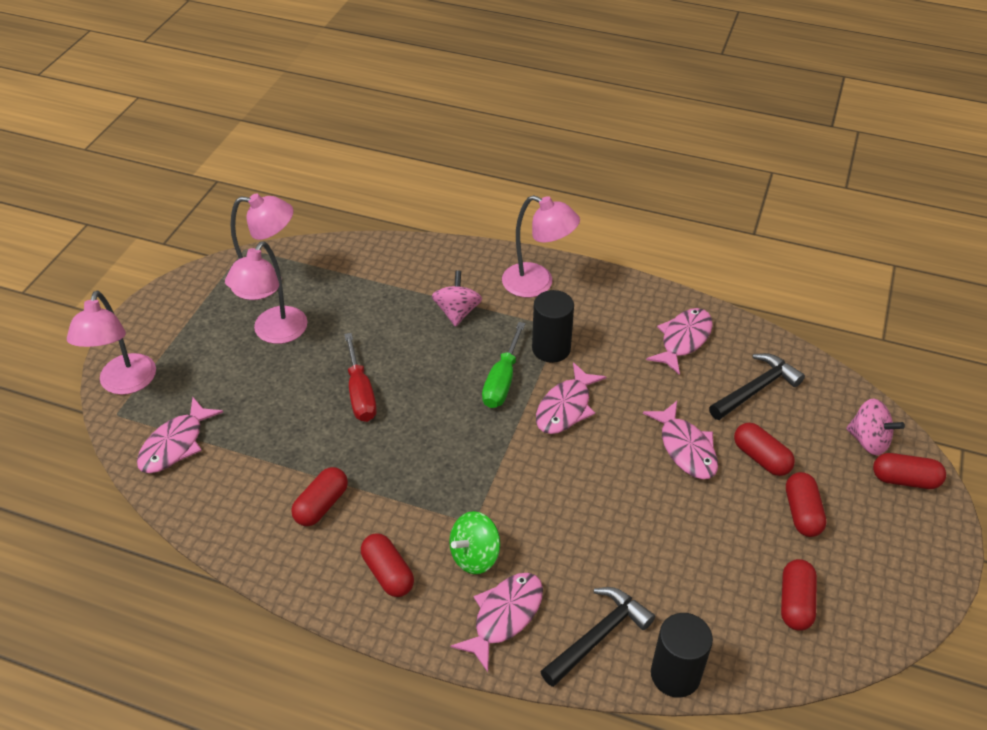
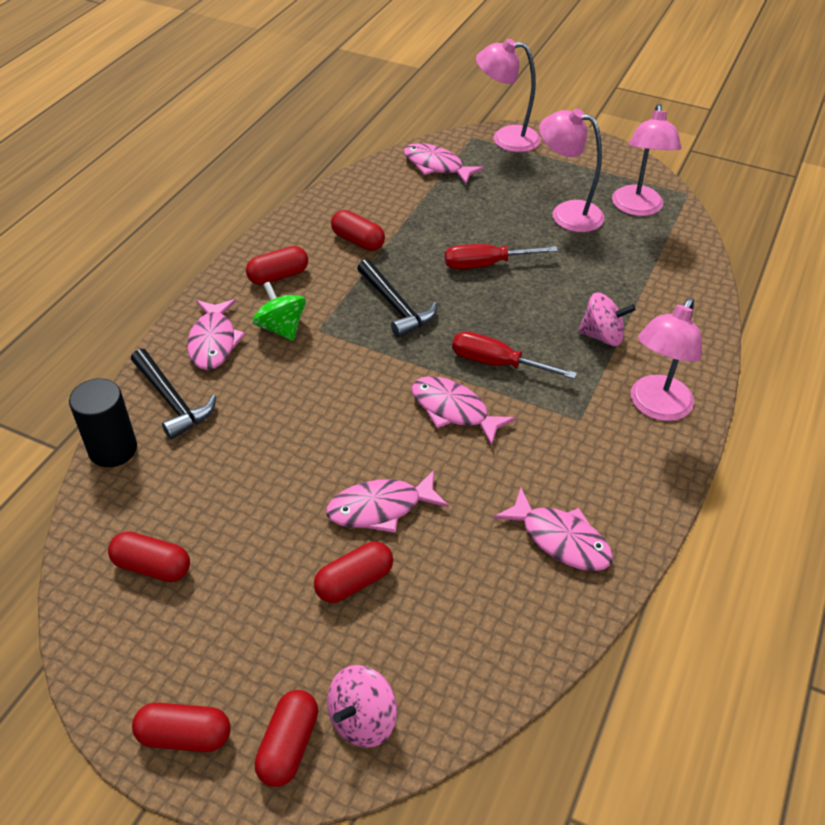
camera: 95 degrees right, 0 degrees up
pink fish [451,573,543,672] -> pink fish turned 45 degrees clockwise [187,299,246,370]
green screwdriver [482,322,526,408] -> red screwdriver [452,331,577,379]
black cylinder [532,290,574,363] -> none
black hammer [709,353,805,420] -> black hammer moved to [357,259,437,338]
red capsule [786,472,827,537] -> red capsule moved to [132,703,231,752]

